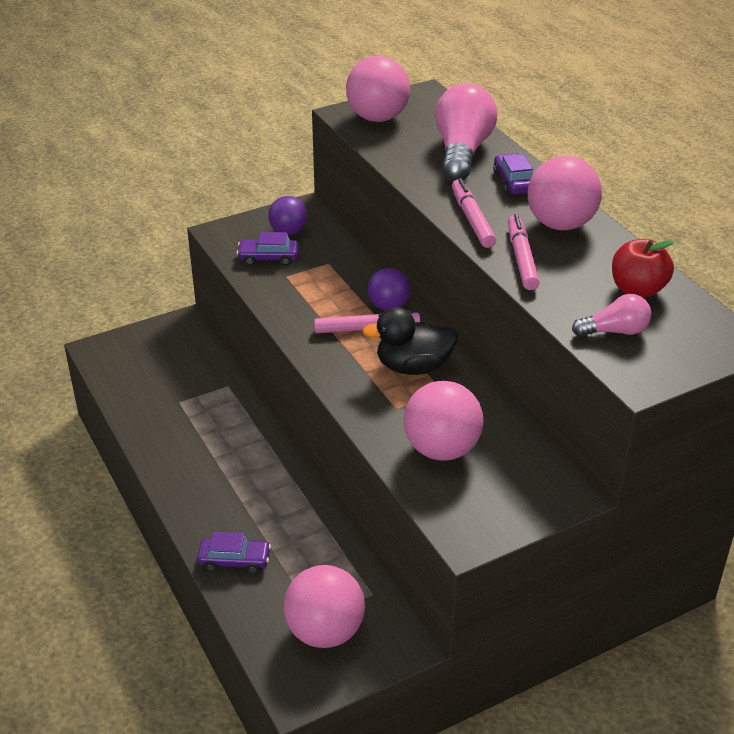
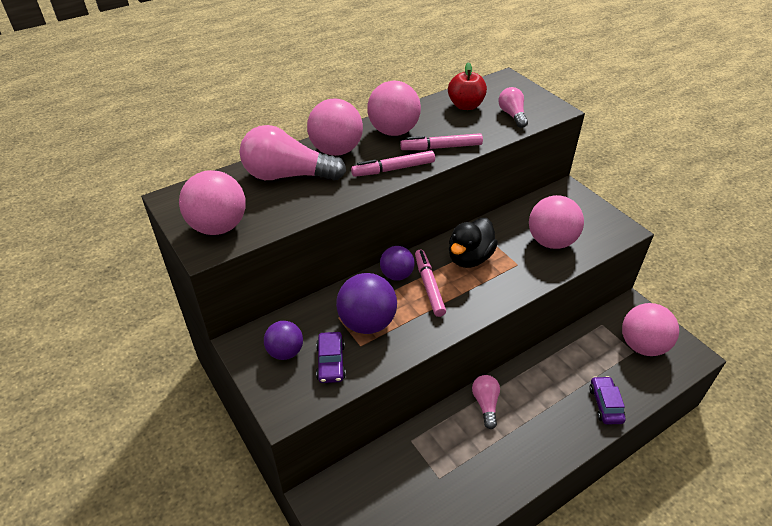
camera: 95 degrees left, 5 degrees up
black duck [362,307,458,375] -> black duck turned 45 degrees clockwise [449,218,498,268]
purple car [493,153,533,195] -> pink ball [307,99,363,156]
none -> purple ball [336,273,397,334]
none -> pink light bulb [472,375,500,429]

